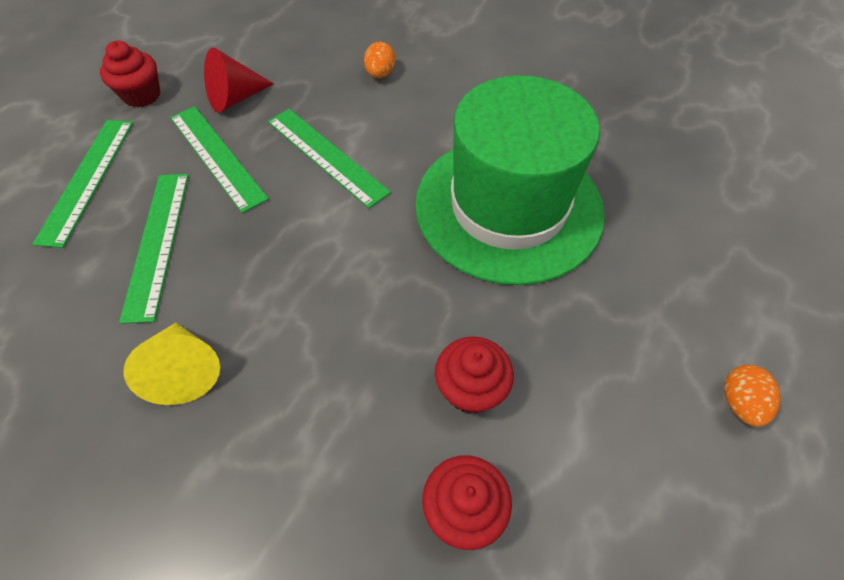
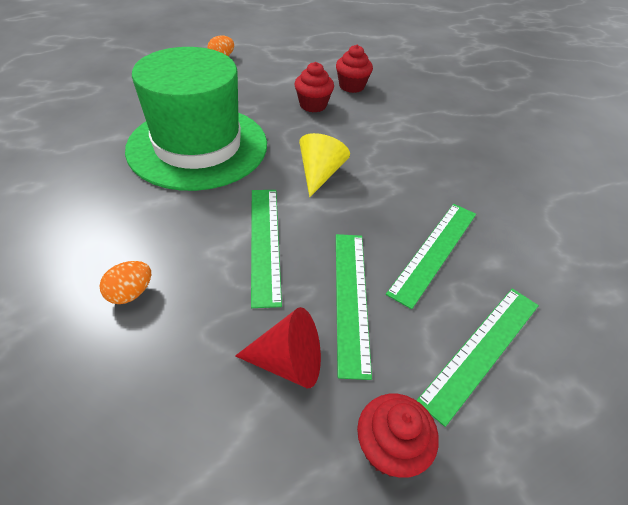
camera: 145 degrees left, 10 degrees down
yellow cone [124,323,220,405] -> yellow cone moved to [299,133,350,197]

